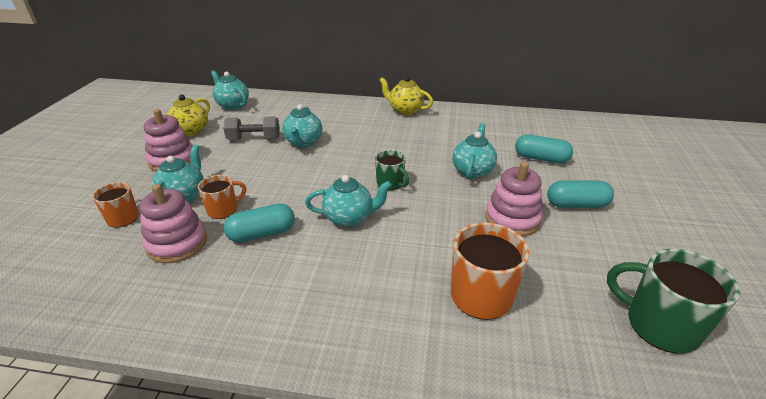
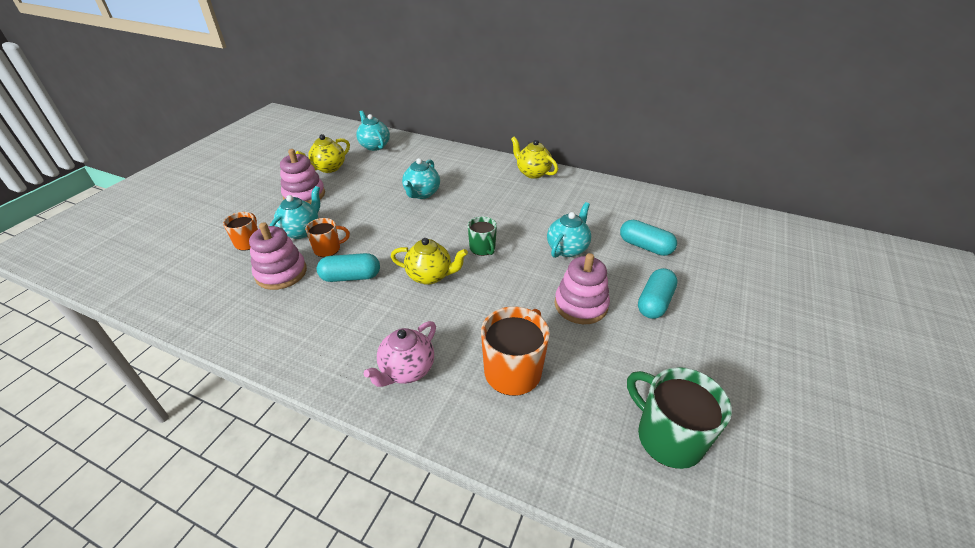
camera: 15 degrees right, 5 degrees up
grey dumbbell [223,116,280,140] -> none
turquoise teapot [305,175,392,227] -> yellow teapot [391,238,468,285]
turquoise capsule [547,180,614,208] -> turquoise capsule turned 75 degrees counterclockwise [638,268,678,319]
none -> pink teapot [364,321,436,387]

